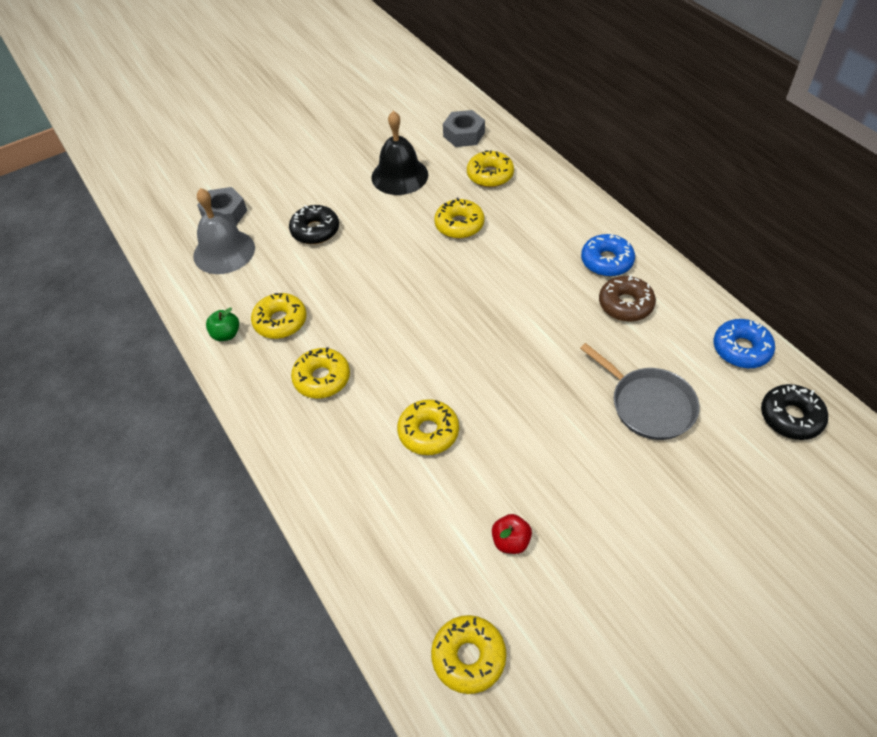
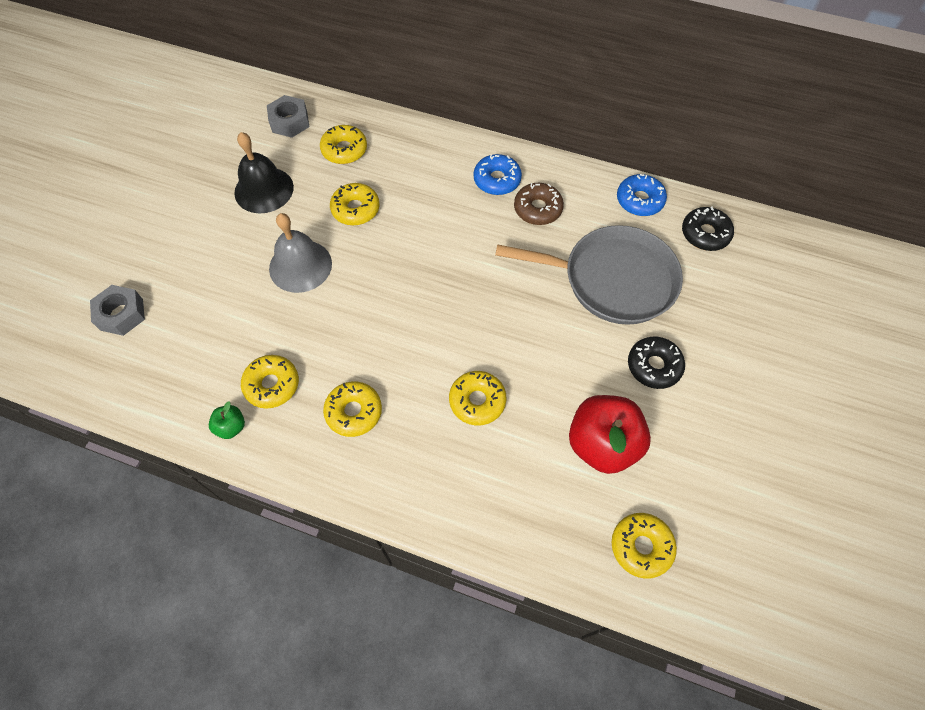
camera: 40 degrees left, 10 degrees up
grey bell [193,188,255,274] -> grey bell moved to [269,213,332,293]
black donut [289,205,339,244] -> black donut moved to [628,336,685,389]
red apple [492,514,532,554] -> red apple [569,395,651,474], size x2.23
grey pan [580,343,699,440] -> grey pan [495,225,683,325], size x1.59

